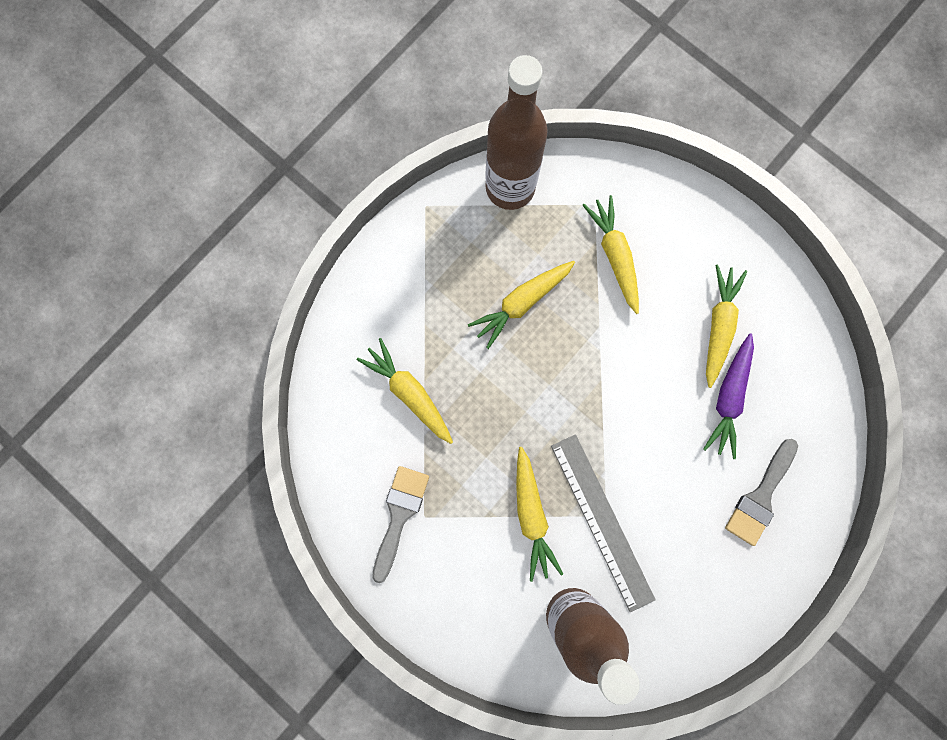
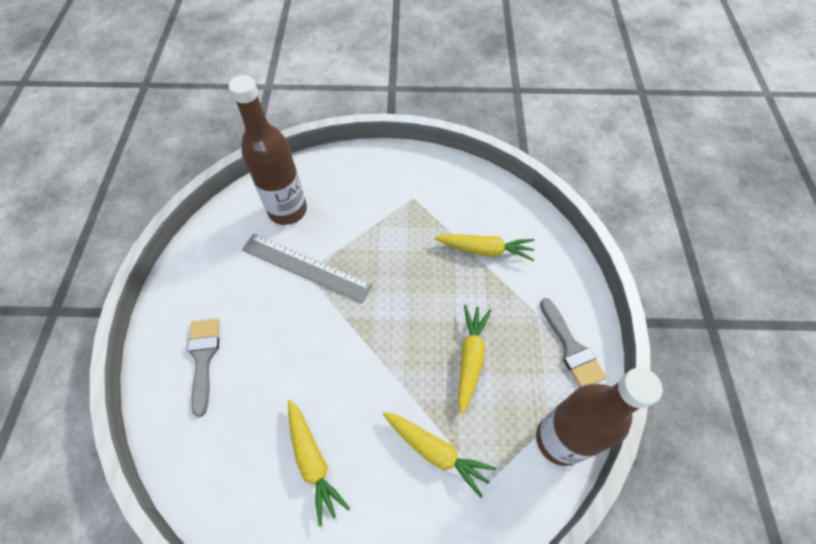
camera: 140 degrees right, 20 degrees down
grey brush [372,466,429,583] -> grey brush moved to [540,298,606,387]
yellow carrot [516,447,563,582] -> none
purple carrot [703,333,754,459] -> none

